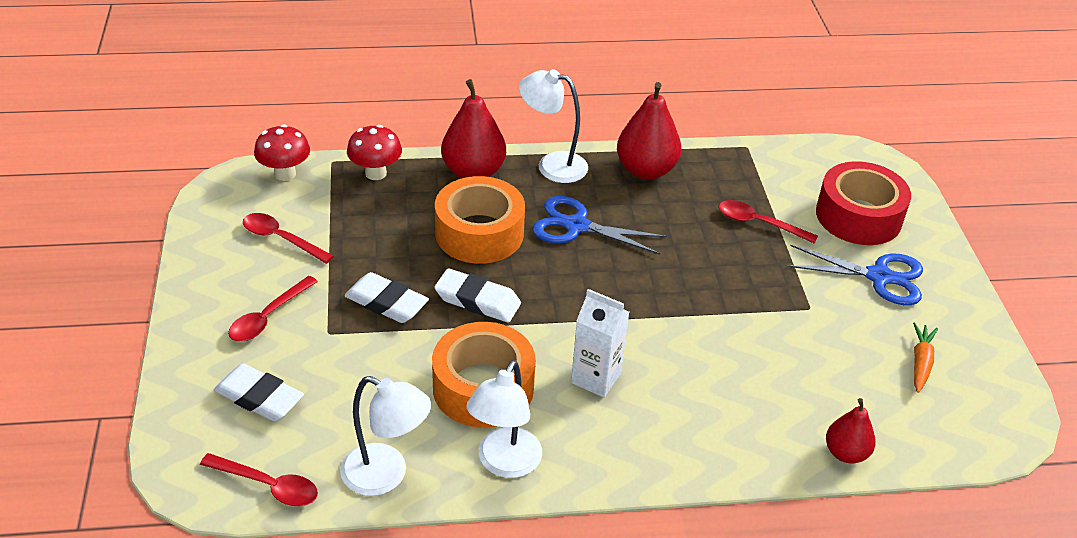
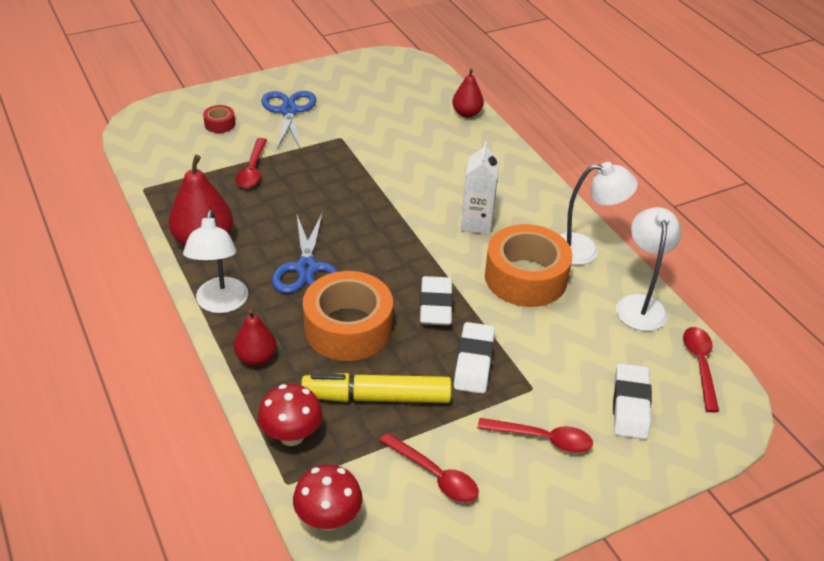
camera: 110 degrees left, 0 degrees up
red spoon [243,213,334,264] -> red spoon turned 60 degrees counterclockwise [379,432,479,503]
red pear [441,79,506,179] -> red pear [234,309,277,366], size x0.60
red tape [816,161,911,245] -> red tape [203,105,235,133], size x0.43
orange carrot [913,322,938,393] -> none
none -> yellow marker [301,373,452,403]

